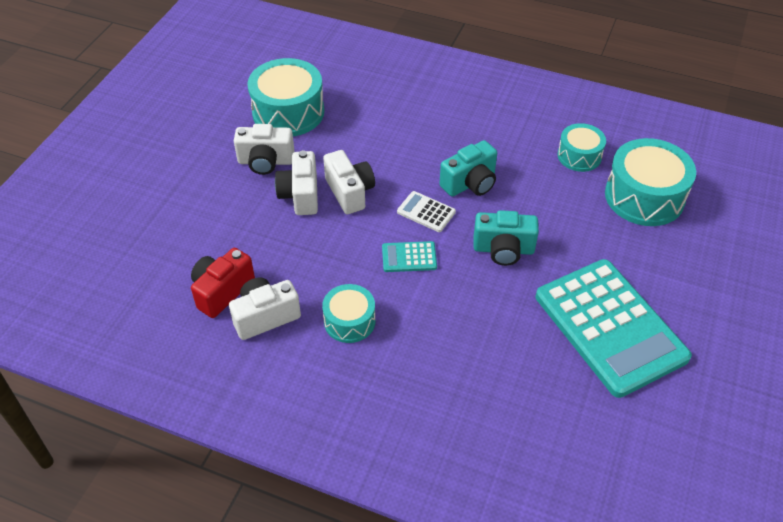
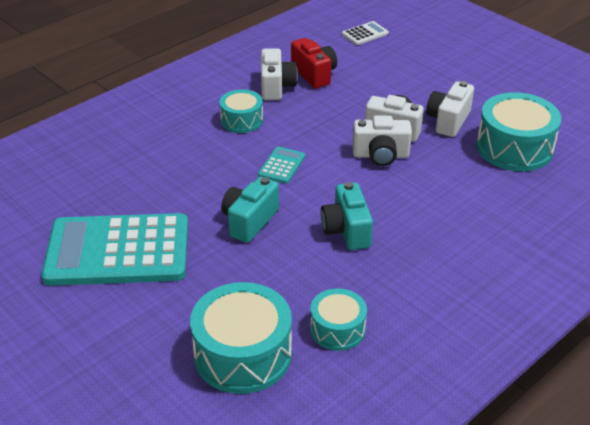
camera: 115 degrees right, 10 degrees down
white calculator [397,191,456,232] -> white calculator moved to [342,21,389,45]

